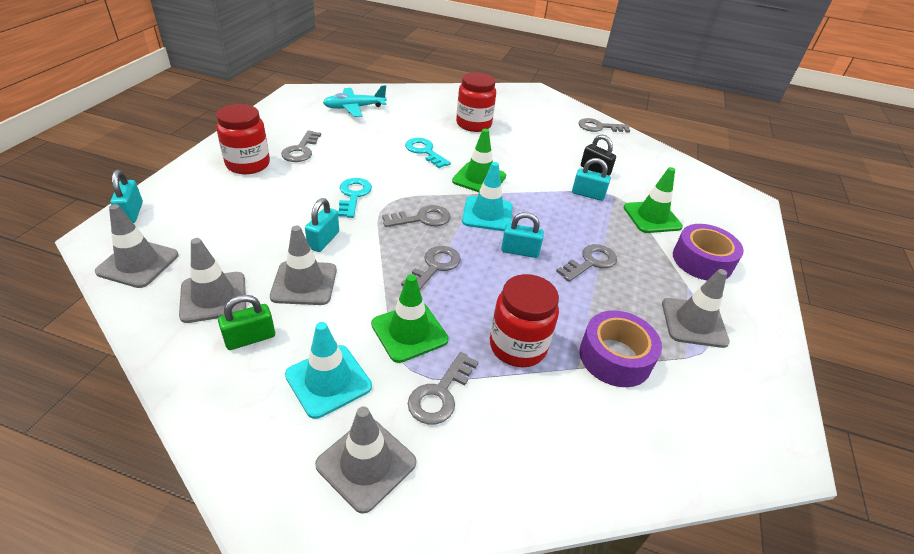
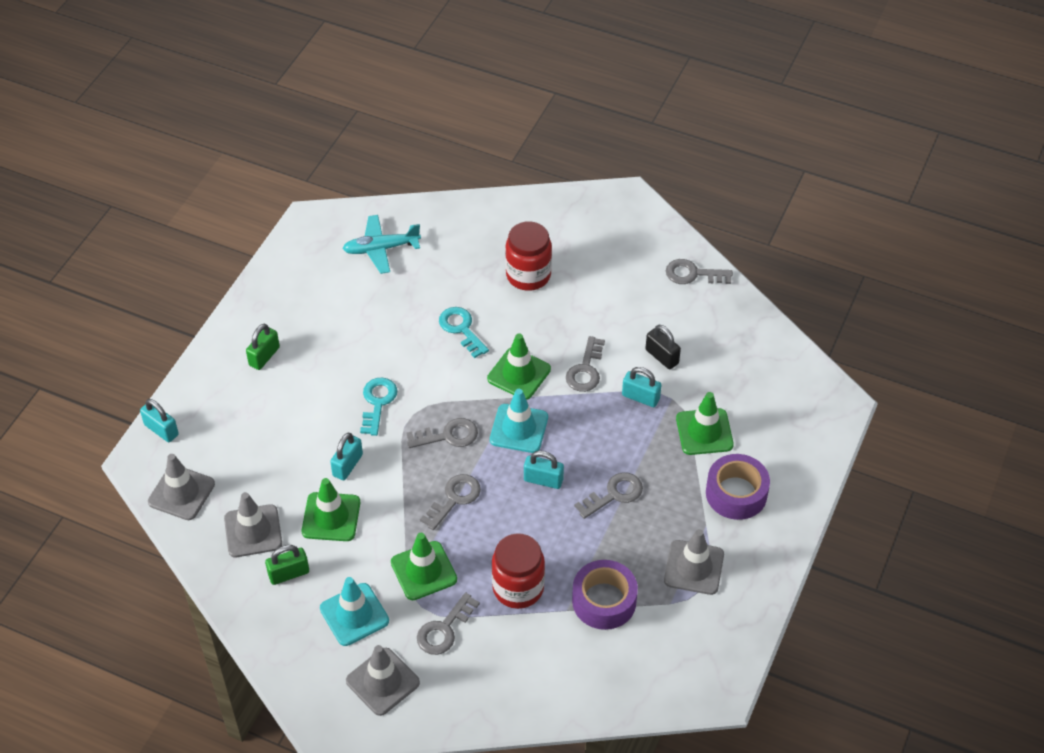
camera: 10 degrees right, 10 degrees up
turquoise padlock [110,170,143,223] -> turquoise padlock turned 45 degrees counterclockwise [140,399,179,442]
red jar [216,104,270,174] -> green padlock [246,324,280,370]
grey traffic cone [270,226,337,305] -> green traffic cone [302,478,360,541]
grey key [281,131,321,162] -> grey key moved to [566,336,605,392]

